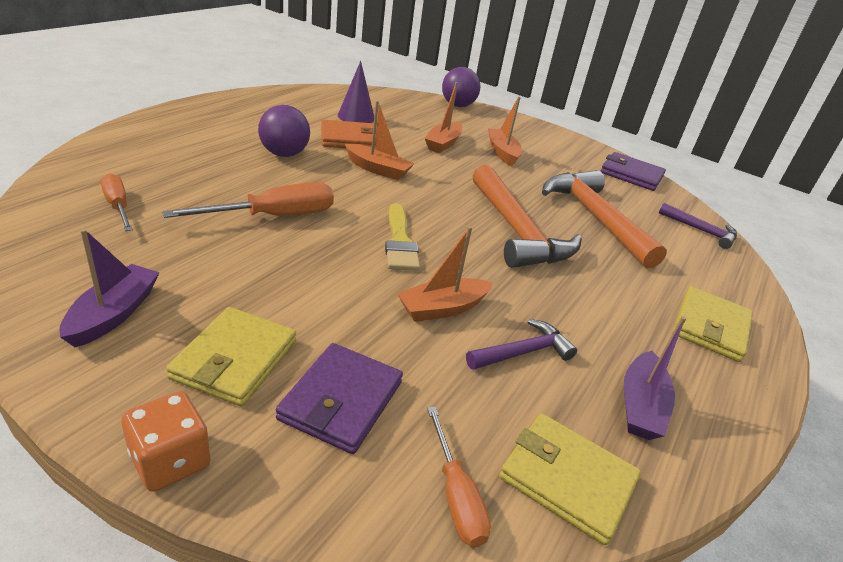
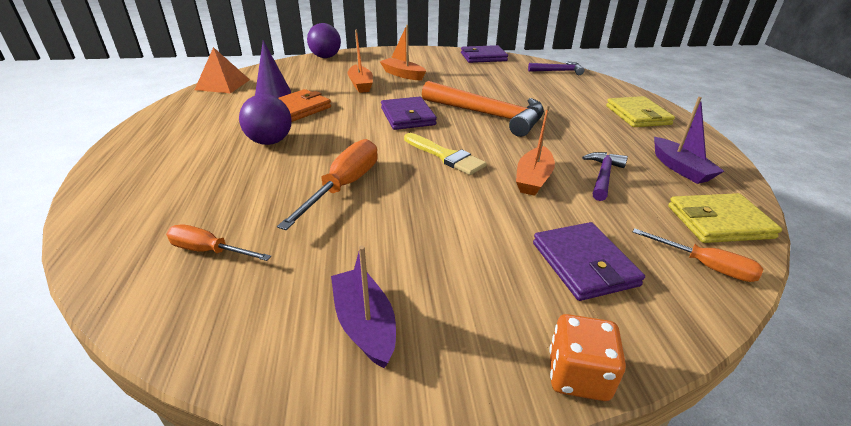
camera: 35 degrees left, 0 degrees up
yellow wallet [166,307,296,407] -> none
orange boat [345,101,414,180] -> none
orange hammer [542,170,667,268] -> none
none -> orange pyramid [195,47,250,93]
none -> purple wallet [381,96,437,130]

